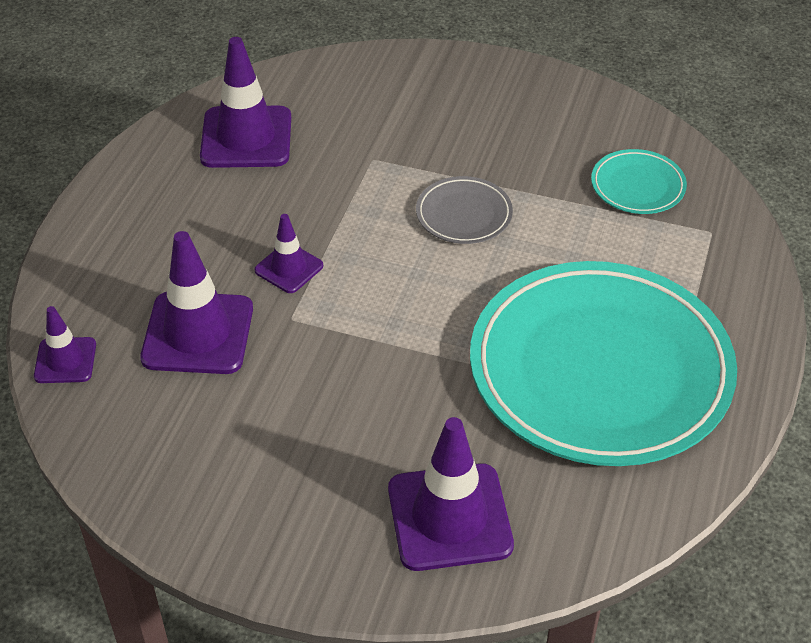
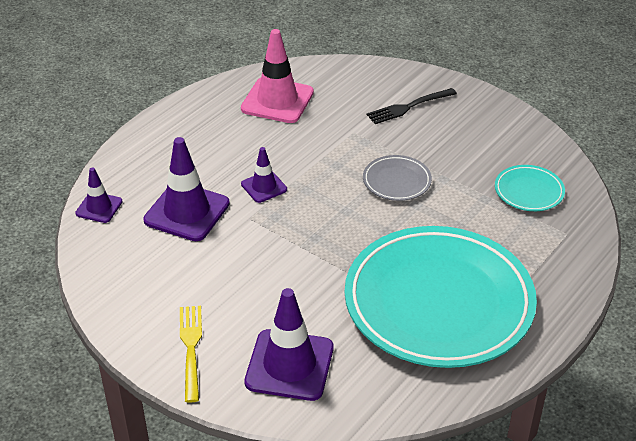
camera: 20 degrees right, 5 degrees down
purple traffic cone [200,37,291,168] -> pink traffic cone [241,29,314,123]
none -> yellow fork [180,306,202,403]
none -> black fork [367,88,457,124]

